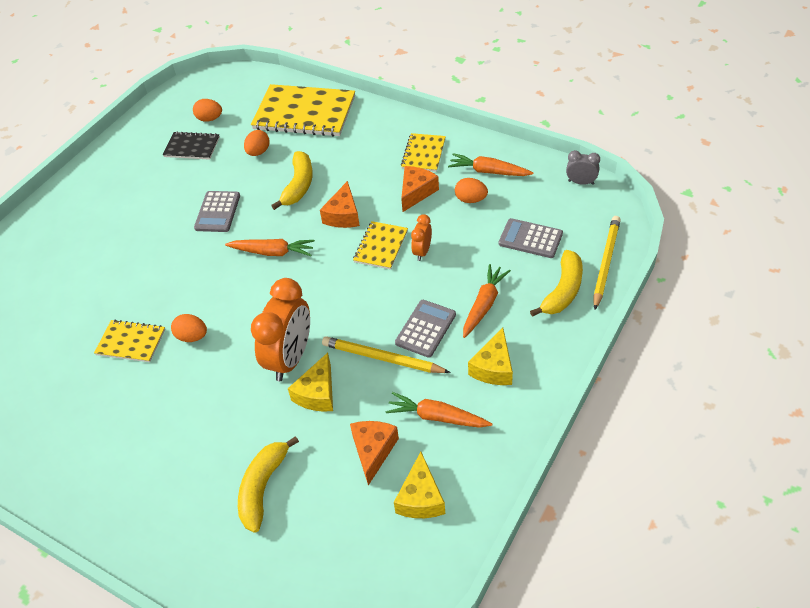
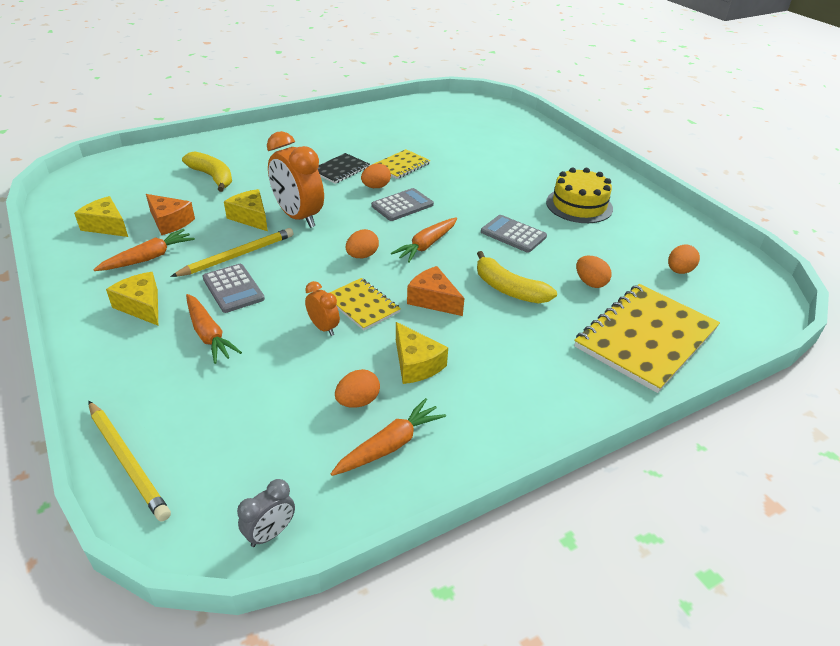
camera: 115 degrees right, 10 degrees down
black notebook [163,131,220,160] -> black notebook moved to [318,153,370,184]
yellow notebook [401,133,446,172] -> none
orange cheese [401,166,439,212] -> yellow cheese [396,322,448,384]
grey calculator [499,218,563,258] -> grey calculator moved to [371,188,434,221]
yellow banana [530,250,583,317] -> none
none -> orange egg [346,229,379,258]
none -> yellow cake [546,167,613,223]

